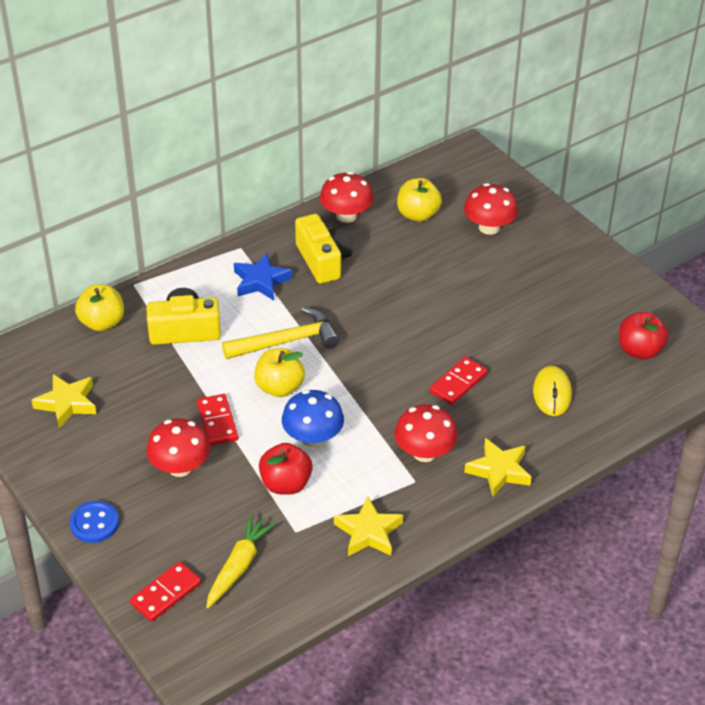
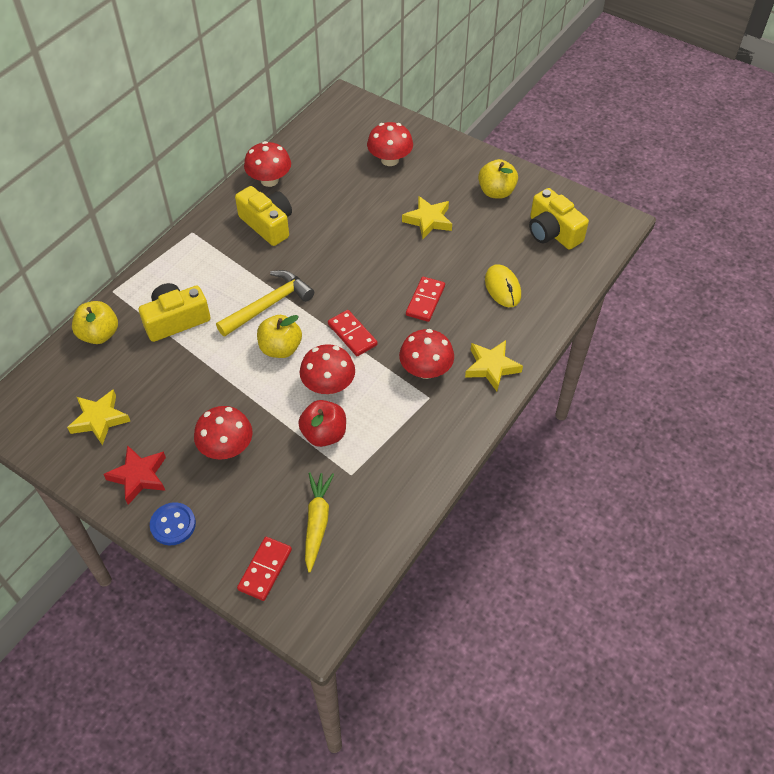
camera: 20 degrees left, 10 degrees up
red domino [197,394,238,446] -> red domino moved to [328,310,378,356]
blue star [234,253,292,301] -> none
blue mushroom [282,390,344,447] -> red mushroom [300,344,355,394]
yellow star [334,496,403,556] -> yellow star moved to [402,196,452,239]
yellow apple [397,178,442,222] -> yellow apple moved to [478,159,518,199]
red apple [619,312,669,360] -> yellow camera [529,188,589,250]
none -> red star [103,445,166,505]

